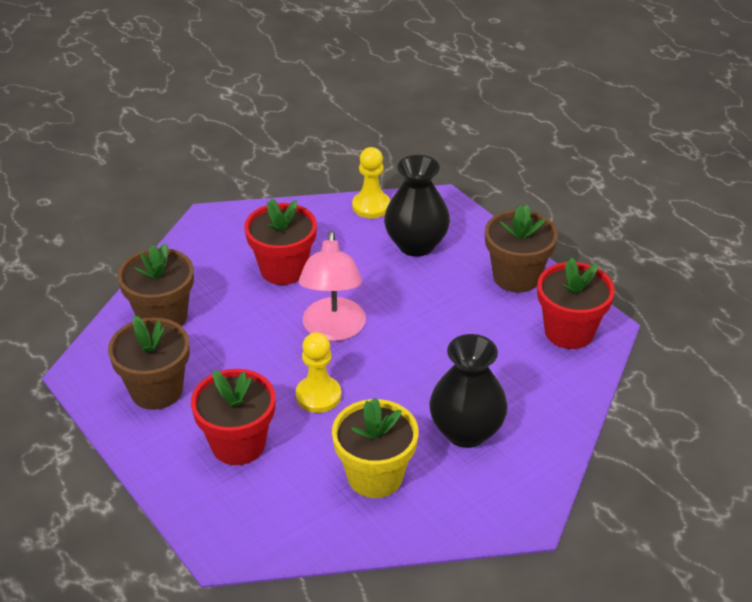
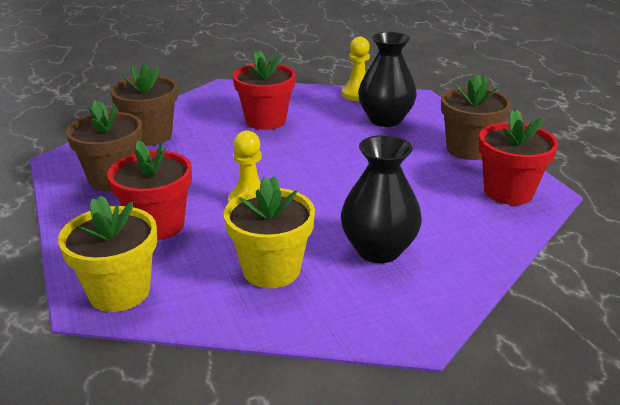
camera: 15 degrees right, 10 degrees down
pink lamp [299,231,366,341] -> none
none -> yellow flower pot [58,195,157,312]

